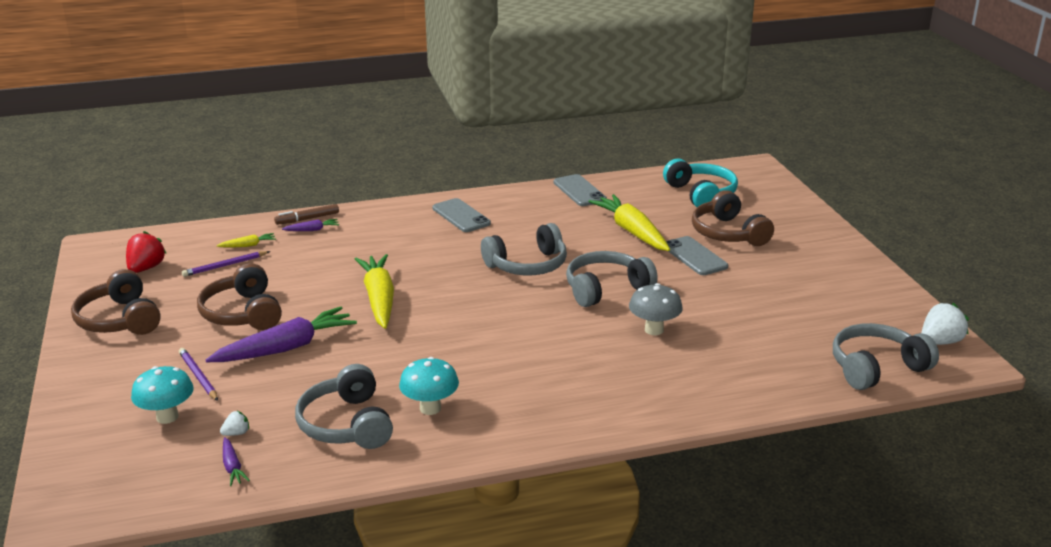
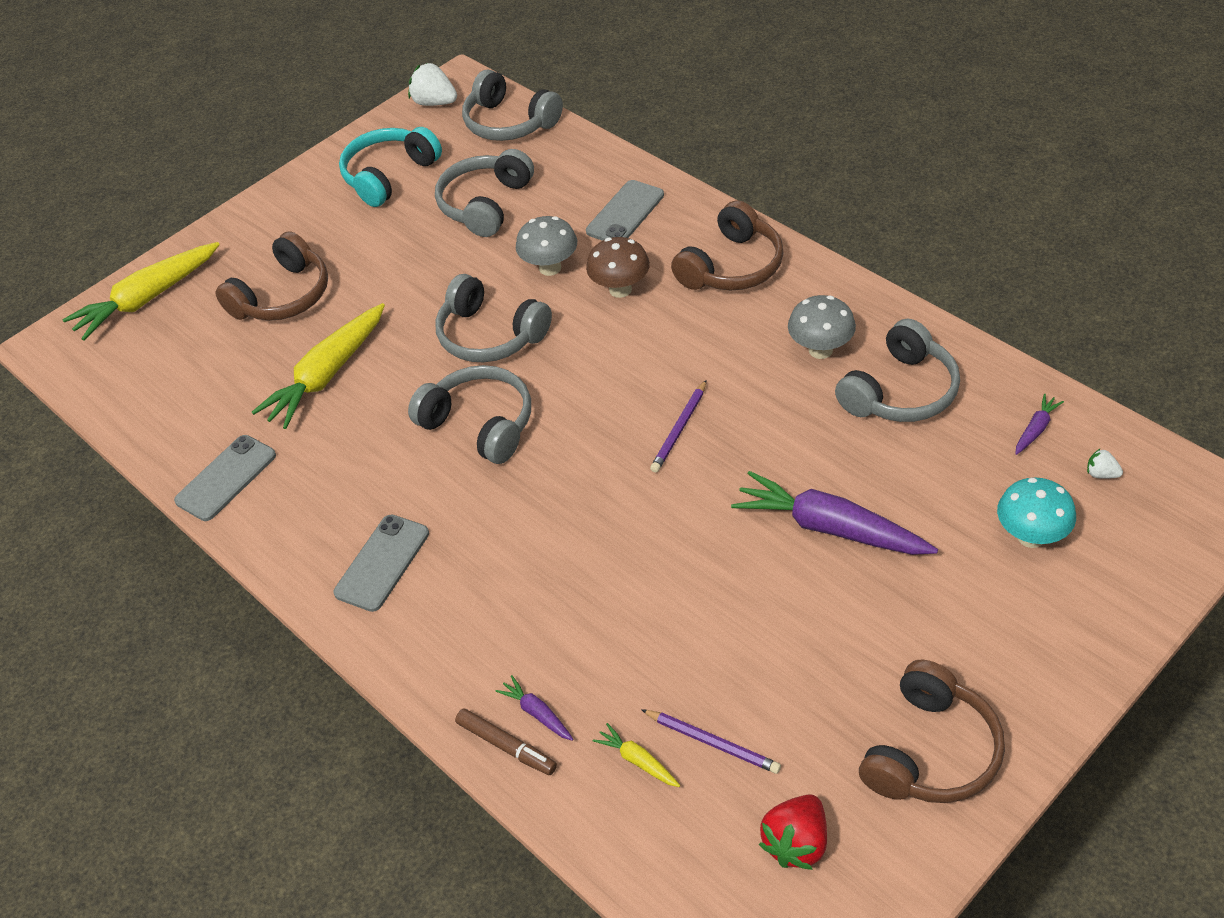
camera: 115 degrees left, 20 degrees up
red strawberry [126,231,167,273] -> red strawberry turned 45 degrees counterclockwise [759,794,827,870]
purple pencil [179,348,218,401] -> purple pencil moved to [650,380,707,472]
brown headphones [197,263,282,330] -> brown headphones moved to [671,200,784,290]
white strawberry [220,411,249,436] -> white strawberry moved to [1087,448,1123,479]
yellow carrot [355,254,394,329] -> yellow carrot moved to [63,242,220,341]
turquoise mushroom [399,357,459,415] -> grey mushroom [788,295,856,359]
turquoise headphones [663,159,738,207] -> turquoise headphones moved to [339,127,442,207]
grey phone [666,236,728,275] -> grey phone moved to [586,180,664,241]
none -> grey headphones [435,149,534,237]
none -> brown mushroom [586,237,650,298]

